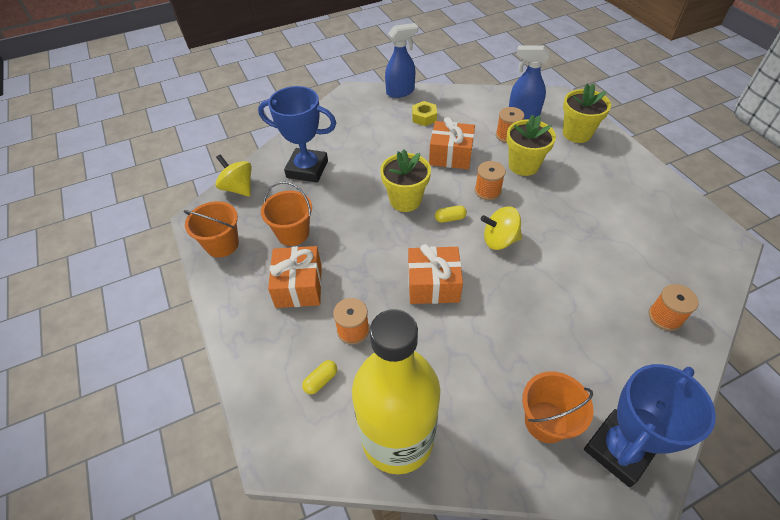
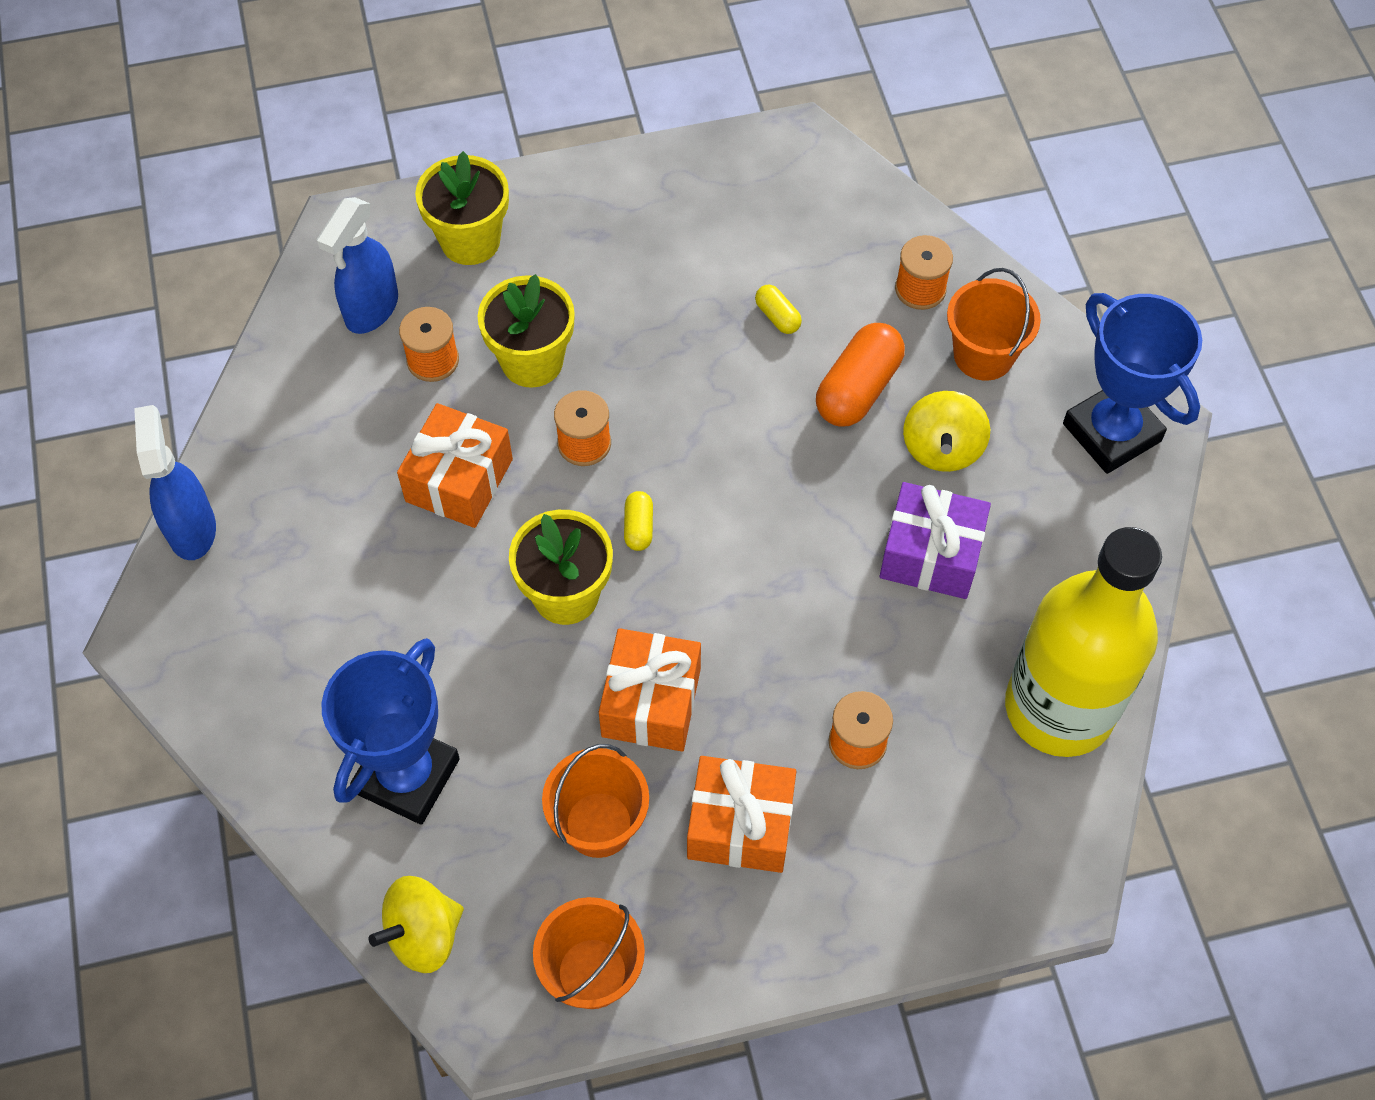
camera: 80 degrees left, 10 degrees up
yellow capsule [302,360,337,394] -> yellow capsule moved to [755,285,802,334]
orange gift [408,244,463,304] -> orange gift moved to [599,628,701,751]
yellow nut [412,101,437,126] -> none
yellow spinning top [481,206,522,250] -> yellow spinning top moved to [903,391,990,472]
orange bucket [522,372,593,443] -> orange bucket moved to [947,268,1041,381]
none -> orange capsule [816,323,905,427]
none -> purple gift [880,482,991,599]

